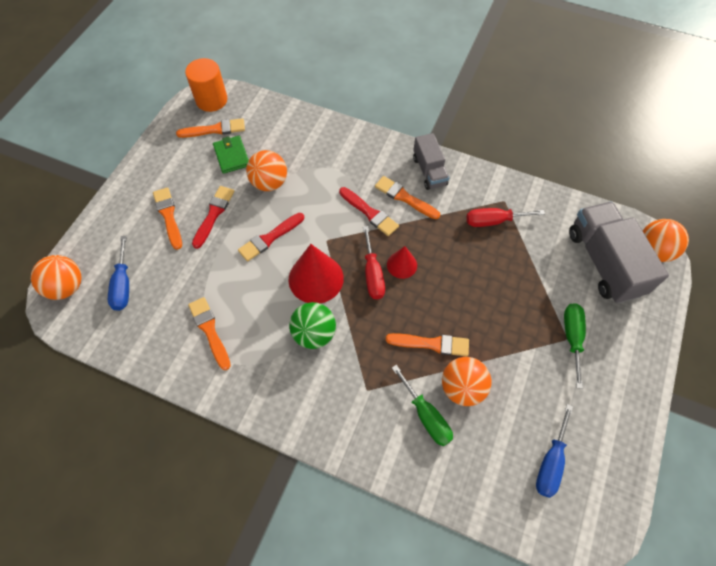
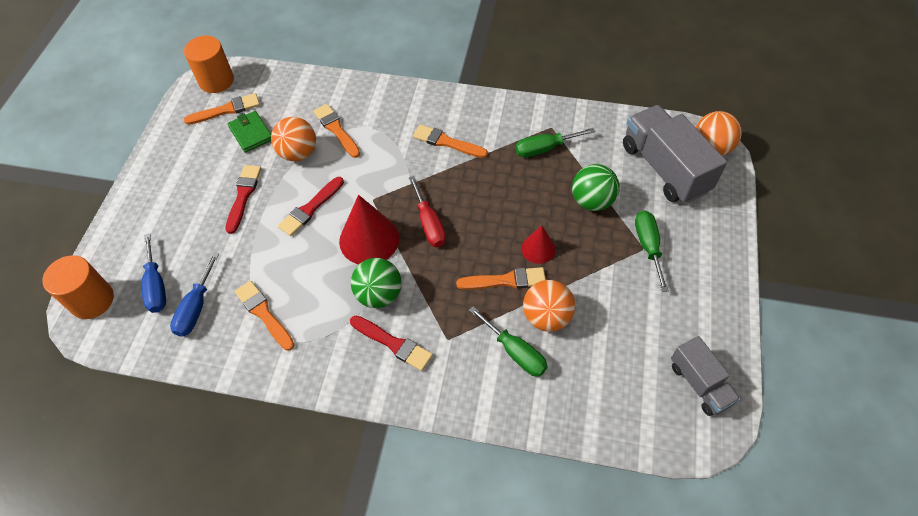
camera: 10 degrees left, 5 degrees down
orange ball [31,255,82,300] -> orange cylinder [43,255,114,319]
orange brush [153,187,182,250] -> orange brush moved to [313,104,360,158]
red brush [339,187,399,236] -> red brush moved to [350,316,433,371]
red cone [387,246,417,279] -> red cone moved to [521,225,556,264]
grey truck [413,133,449,190] -> grey truck moved to [671,336,741,416]
red screwdriver [466,208,545,227] -> green screwdriver [515,128,595,157]
blue screwdriver [536,404,573,498] -> blue screwdriver moved to [170,252,219,337]
none -> green ball [572,164,620,211]

